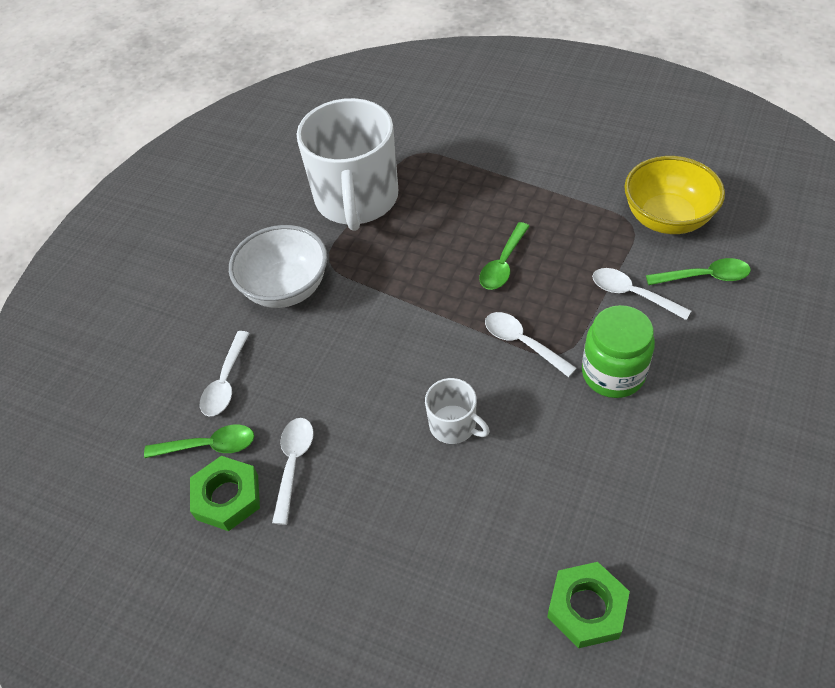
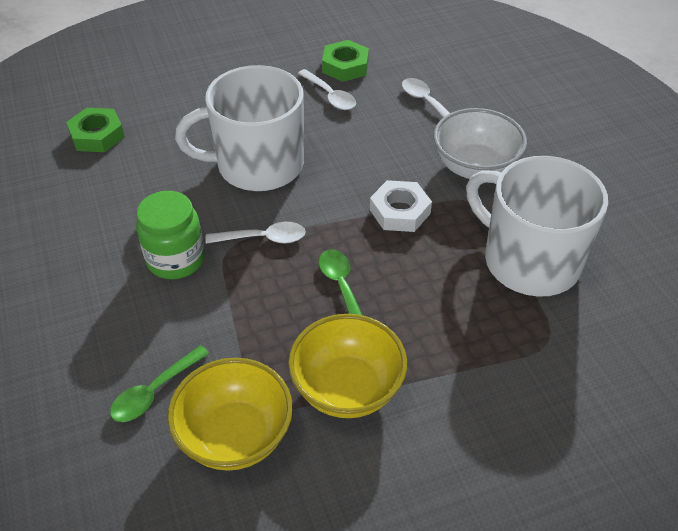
camera: 130 degrees right, 5 degrees down
green spoon [144,425,254,458] -> none
white mug [425,378,490,444] -> white mug [175,65,304,191], size x2.24
white spoon [592,268,691,320] -> none
none -> yellow bowl [288,314,407,418]
none -> white nut [370,180,432,232]

